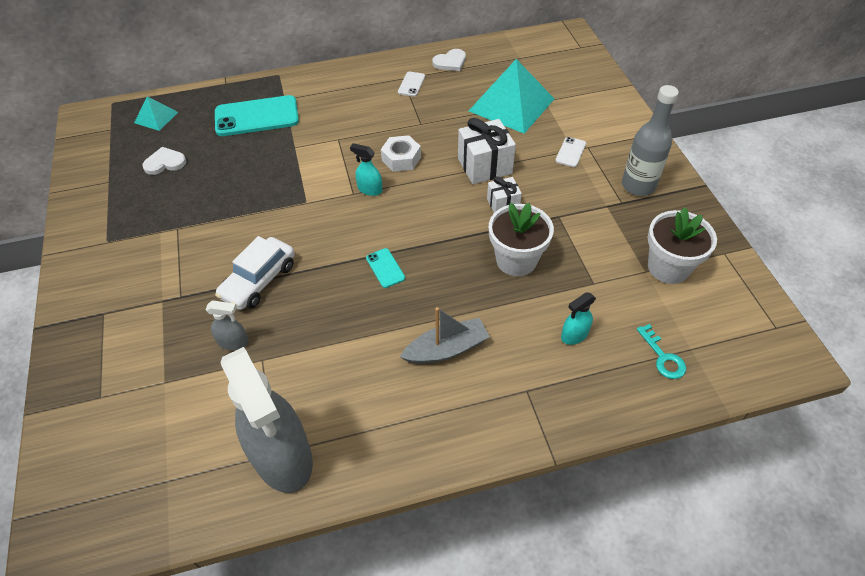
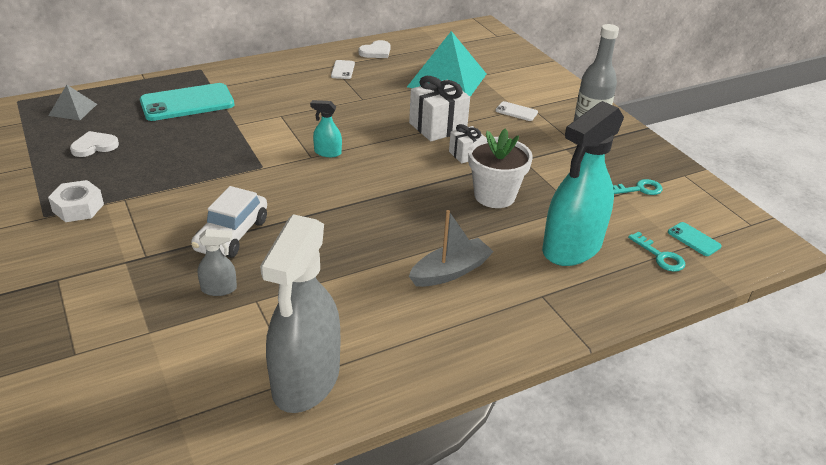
camera: 15 degrees left, 15 degrees down
turquoise pyramid [134,96,178,131] -> grey pyramid [48,85,97,120]
grey spray bottle [220,347,313,493] -> grey spray bottle turned 60 degrees clockwise [260,214,340,413]
turquoise phone [366,248,405,288] -> turquoise phone moved to [668,222,722,256]
white nut [381,135,421,172] -> white nut moved to [48,180,104,222]
white phone [555,137,586,167] -> white phone turned 75 degrees counterclockwise [496,101,538,121]
turquoise spray bottle [561,292,596,345] -> turquoise spray bottle [542,101,624,266], size x2.39
white flower pot [648,207,717,284] -> turquoise key [613,179,663,195]

